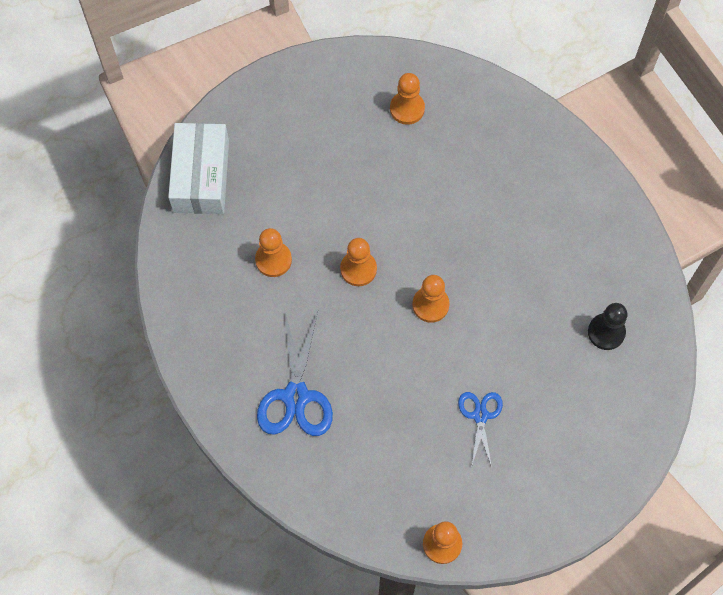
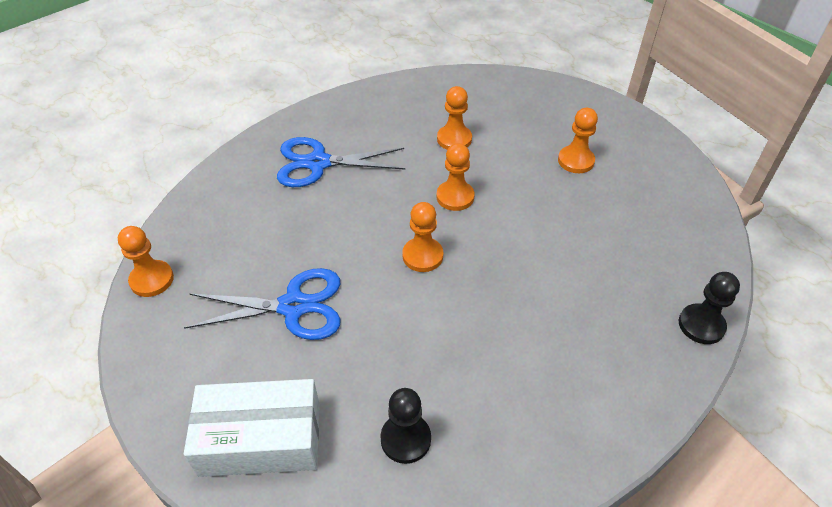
camera: 85 degrees right, 20 degrees down
white box [168,123,229,214] -> white box moved to [184,379,320,477]
orange pawn [390,73,425,125] -> orange pawn moved to [558,108,598,173]
blue scissors [458,392,503,468] -> blue scissors [184,268,341,340], size x1.70
none -> black pawn [679,272,740,344]

